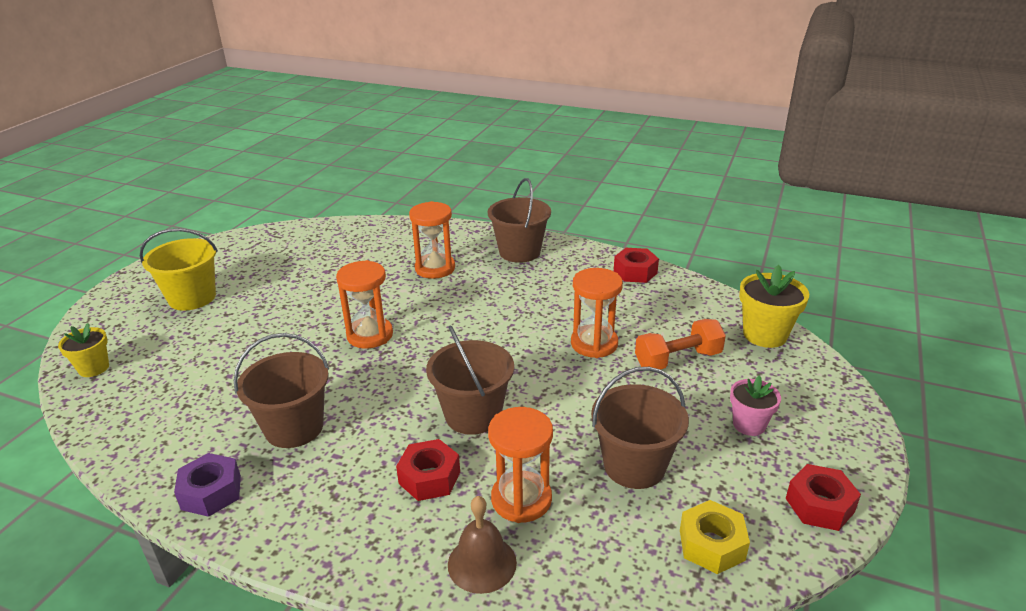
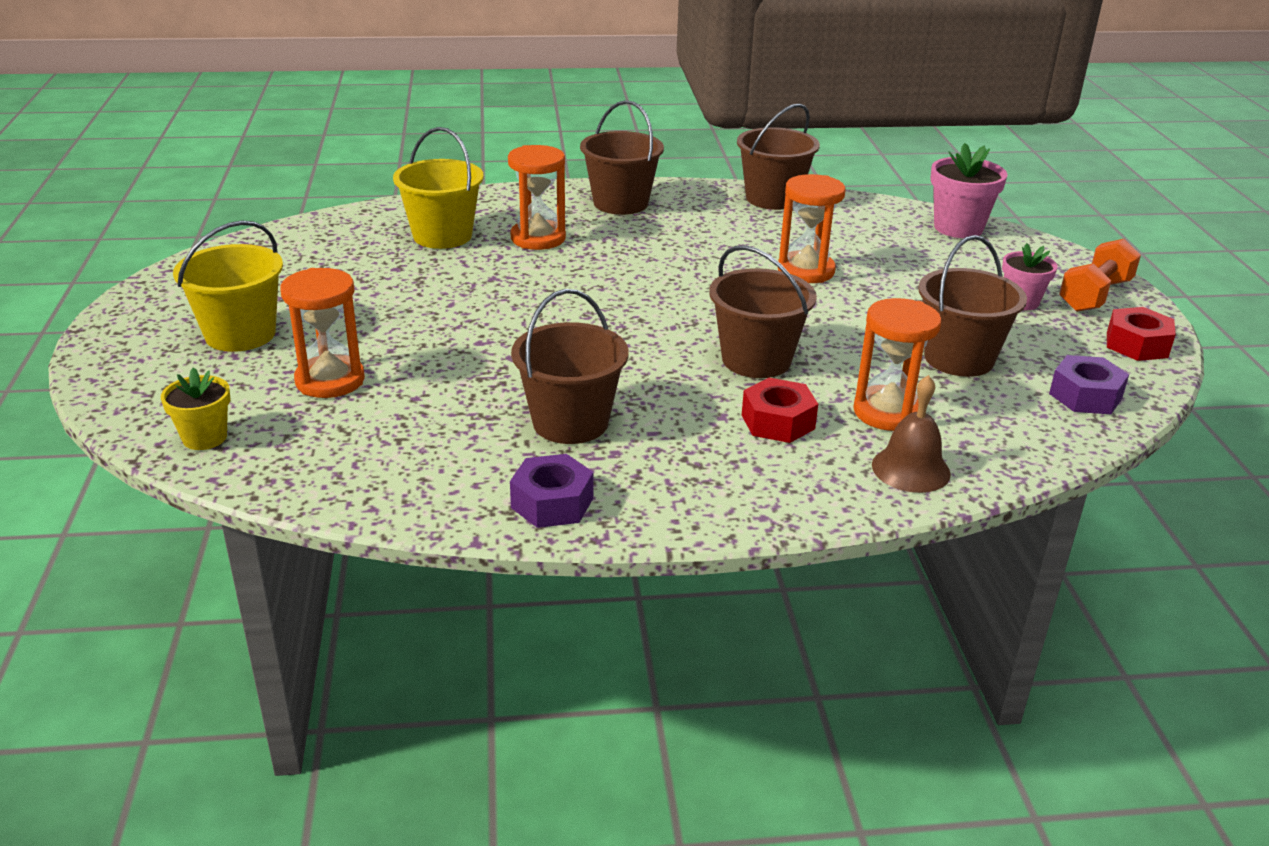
camera: 30 degrees left, 0 degrees up
orange hourglass [336,260,393,348] -> orange hourglass moved to [280,268,365,398]
red nut [614,248,659,283] -> brown bucket [737,103,820,210]
orange dumbbell [635,319,726,370] -> orange dumbbell moved to [1059,239,1141,312]
yellow nut [680,500,750,574] -> purple nut [1049,355,1129,414]
yellow flower pot [739,265,809,348] -> pink flower pot [930,143,1008,238]
none -> yellow bucket [393,127,484,249]

